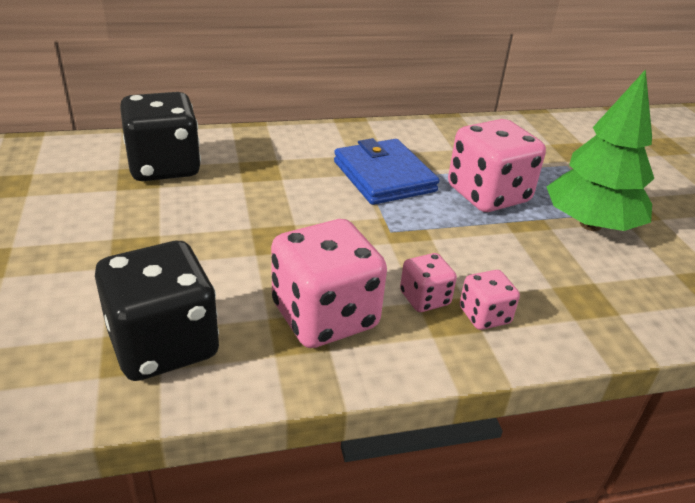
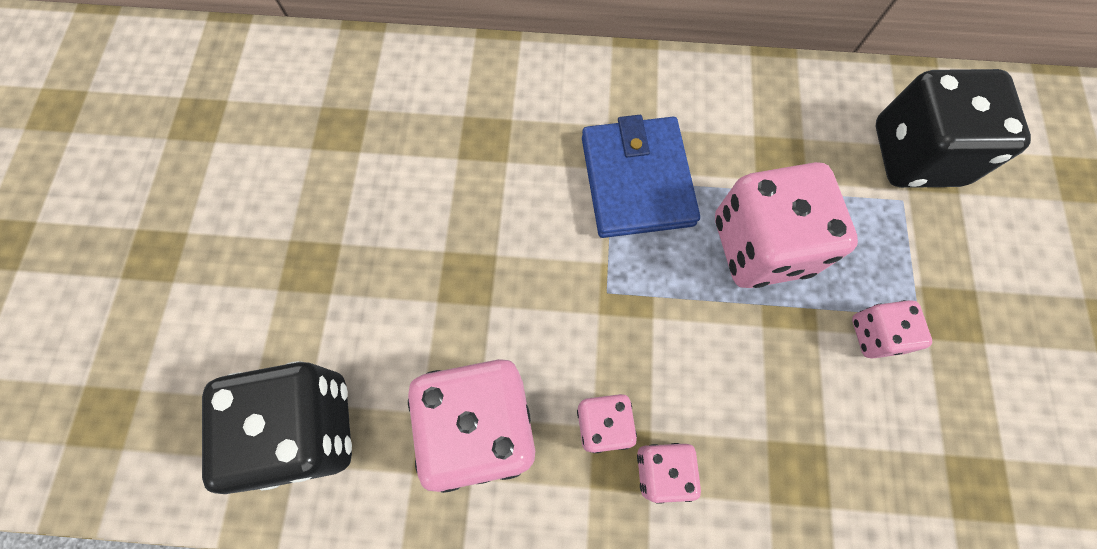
camera: 20 degrees right, 35 degrees up
black dice [120,92,201,181] -> black dice moved to [876,69,1031,188]
green tree [547,69,654,231] -> pink dice [852,300,932,358]

